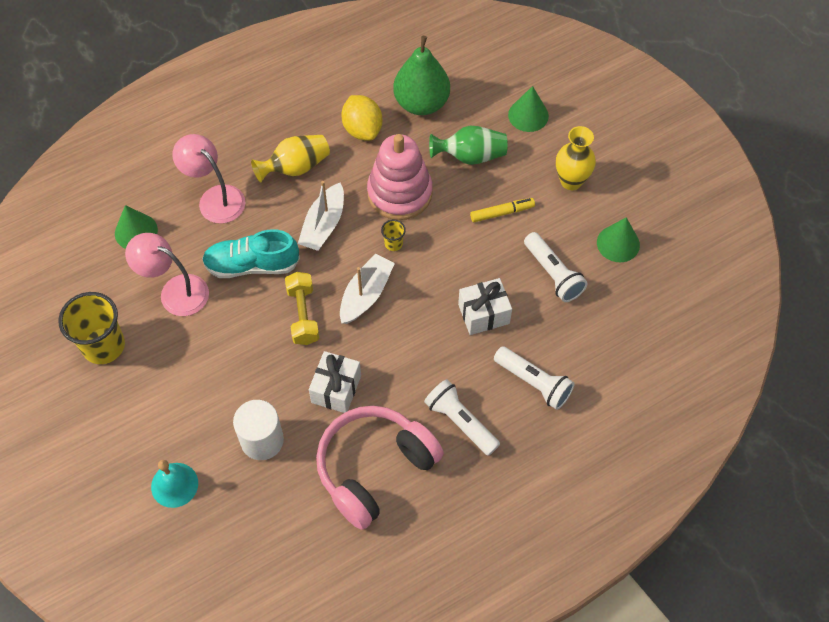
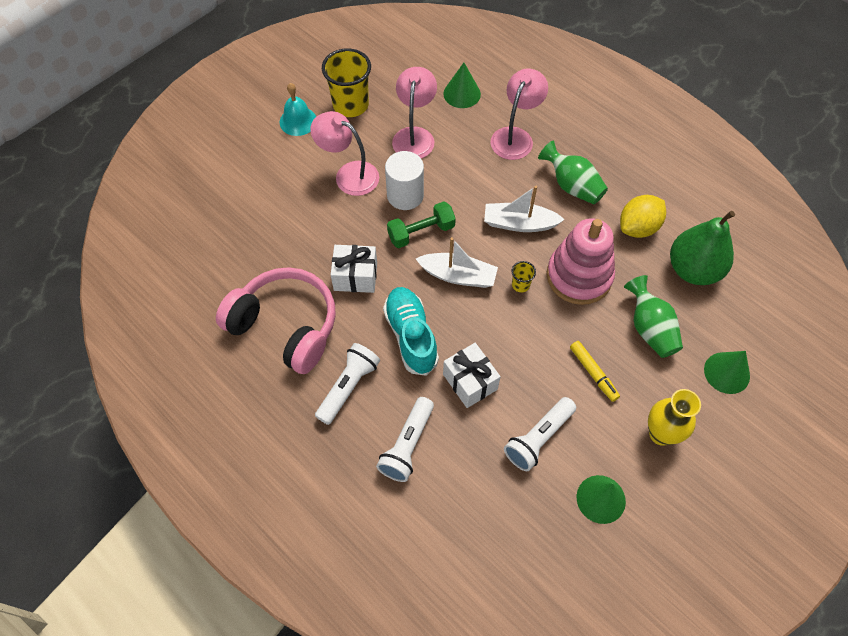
camera: 75 degrees right, 0 degrees up
turquoise bell [151,460,198,508] -> turquoise bell moved to [280,83,316,136]
turquoise shoe [202,229,300,278] -> turquoise shoe moved to [383,287,439,376]
white cylinder [233,400,284,460] -> white cylinder moved to [385,151,424,210]
yellow vase [251,135,330,183] -> green vase [538,141,608,204]
yellow dumbbell [285,272,319,345] -> green dumbbell [387,201,456,248]
none -> pink lamp [310,111,379,196]

